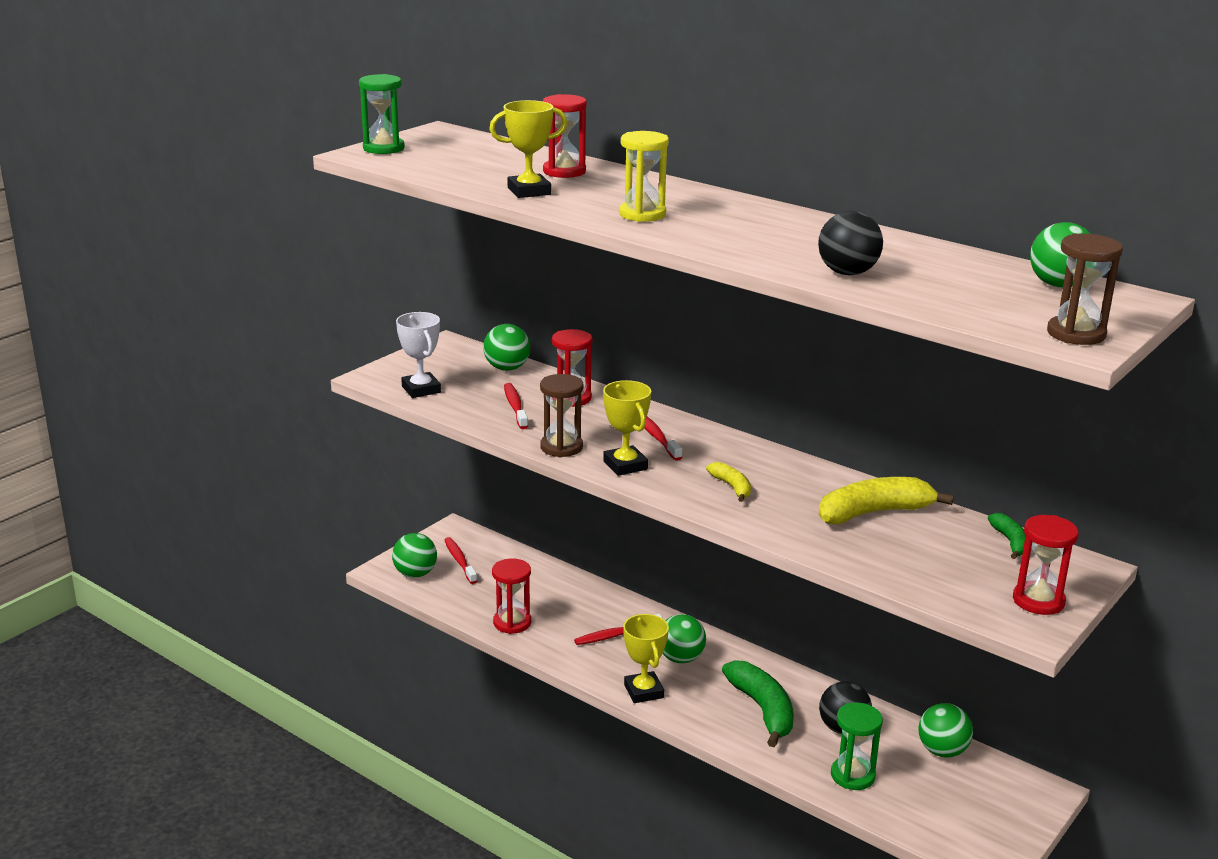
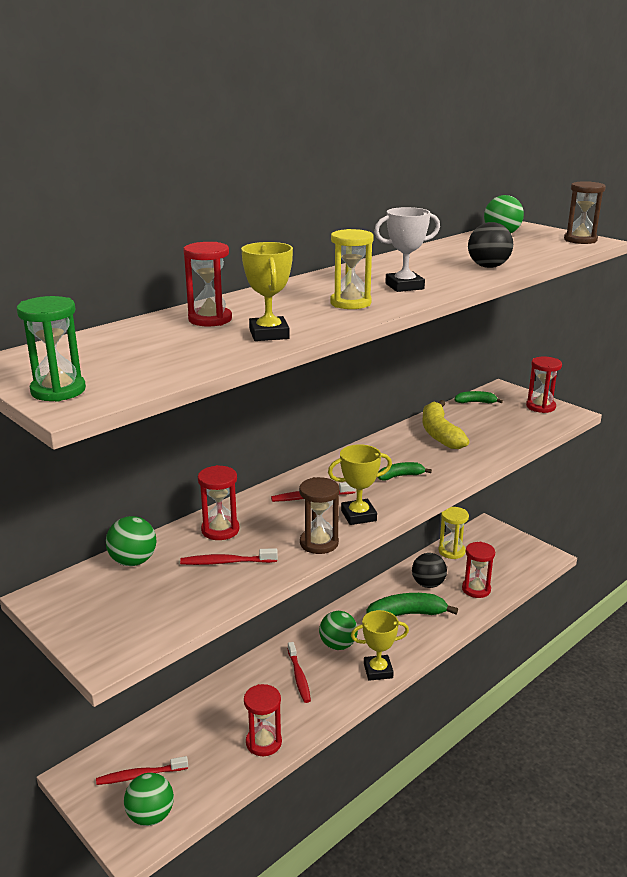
camera: 80 degrees left, 0 degrees up
white trophy [396,312,441,398] -> white trophy moved to [374,207,440,292]
yellow banana [706,462,751,502] -> green banana [378,462,432,481]
green hourglass [831,702,883,790] -> red hourglass [462,542,495,598]
green ball [918,703,973,758] -> yellow hourglass [438,507,469,559]

